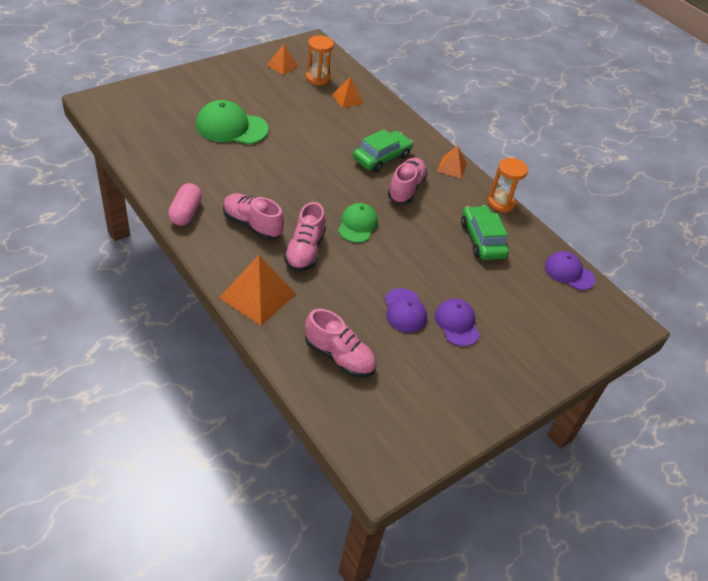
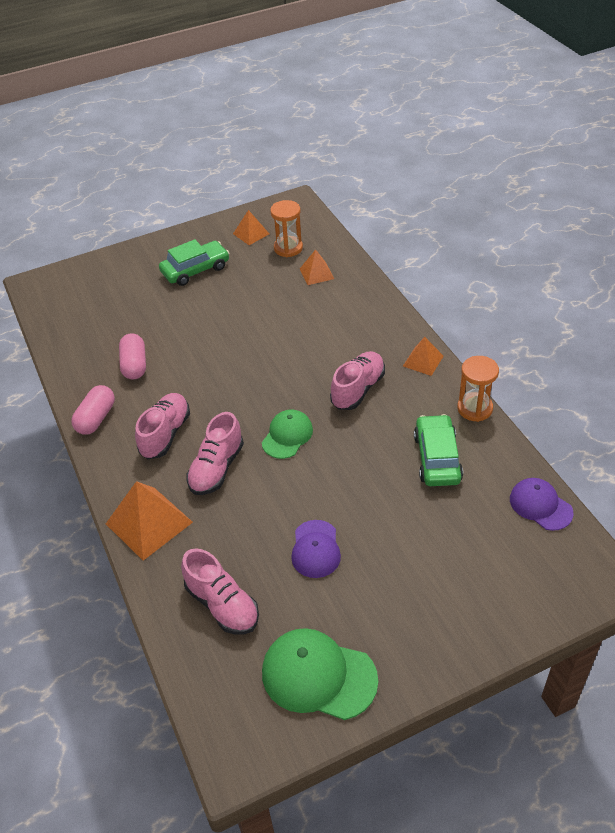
camera: 20 degrees right, 0 degrees up
green cap [196,100,269,144] -> green cap moved to [262,628,378,720]
pink shoe [223,193,284,240] -> pink shoe turned 60 degrees clockwise [135,393,190,459]
green car [353,129,413,172] -> green car moved to [159,239,229,286]
purple cap [435,299,480,346] -> none
none -> pink capsule [119,333,146,379]

